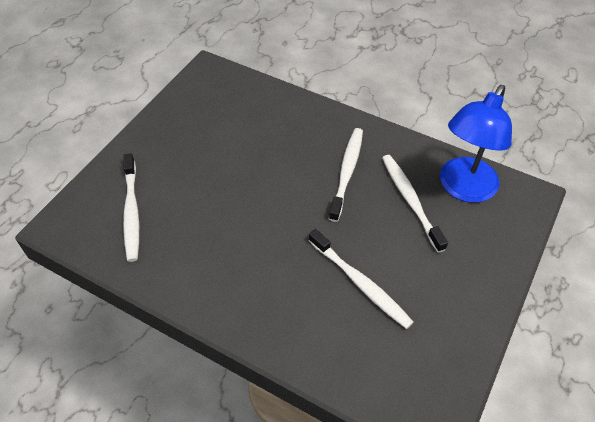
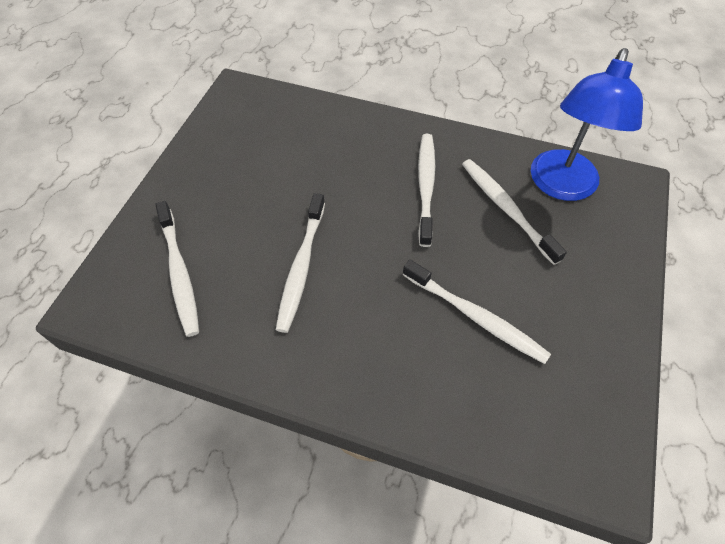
camera: 10 degrees left, 5 degrees up
none -> white toothbrush [276,193,325,333]

